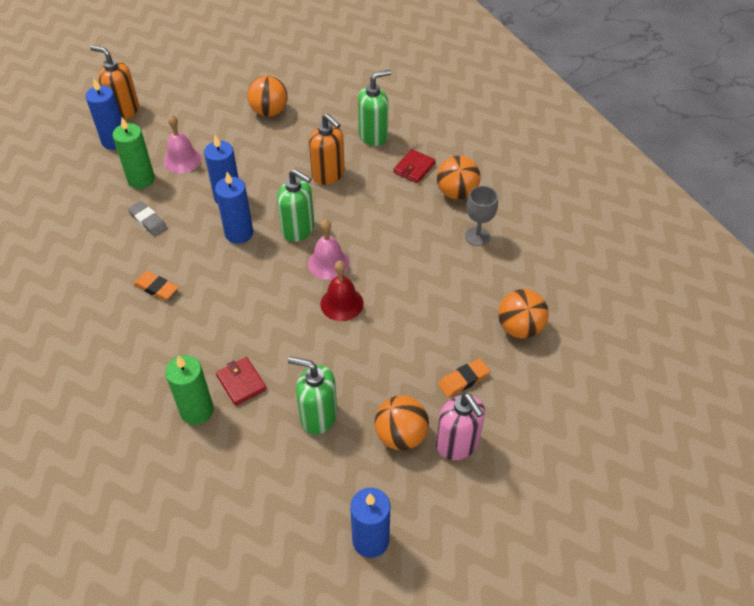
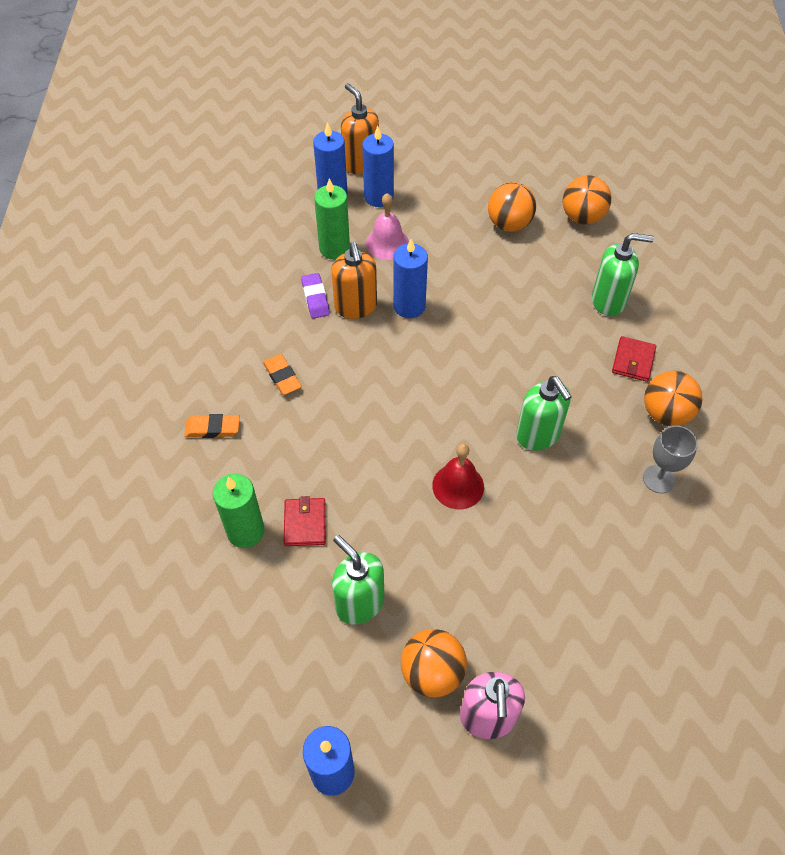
camera: 30 degrees right, 5 degrees up
grey eraser [128,201,167,236] -> purple eraser [301,273,330,319]
blue candle [215,172,253,244] -> blue candle moved to [362,126,394,207]
green soap dispenser [277,169,314,242] -> green soap dispenser moved to [516,376,572,451]
pink bell [308,219,349,280] -> none
orange soap dispenser [309,113,345,185] -> orange soap dispenser moved to [331,242,377,319]
red wallet [393,149,436,183] -> red wallet turned 45 degrees counterclockwise [612,336,656,382]
orange eraser [438,358,490,398] -> orange eraser moved to [184,414,240,438]
orange ball [498,289,549,339] -> orange ball moved to [563,175,611,225]

